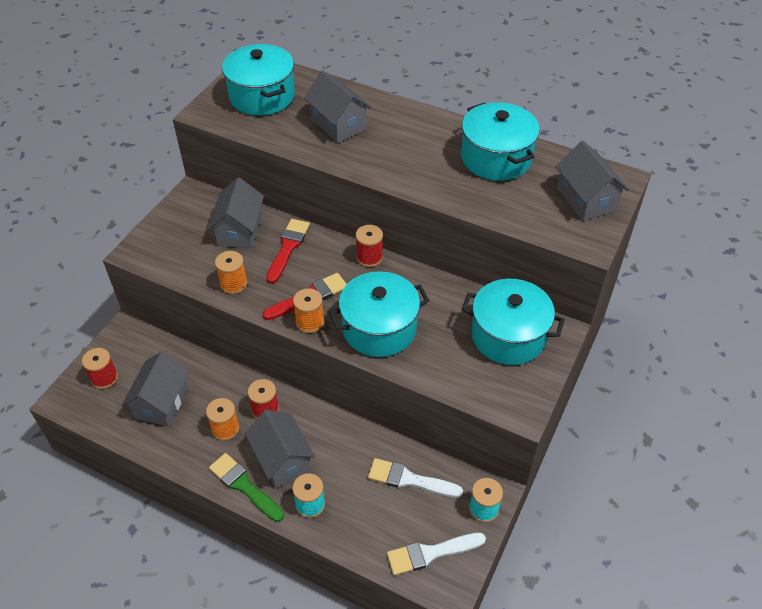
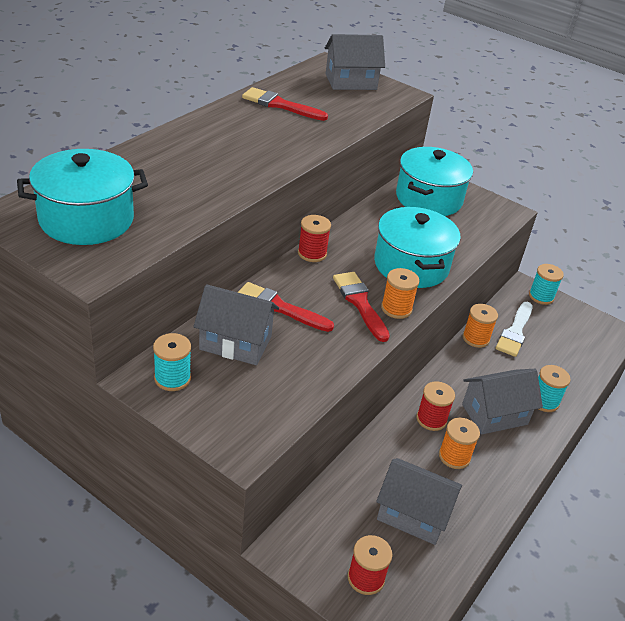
camera: 85 degrees left, 10 degrees down
green brush [209,453,284,522] -> none
orange spool [215,251,247,294] -> orange spool moved to [463,304,498,348]
grey house [304,70,372,143] -> none
white brush [387,533,486,575] -> none
turquoise pot [461,102,540,181] -> red brush [242,87,328,121]
none -> turquoise spool [153,333,191,391]

